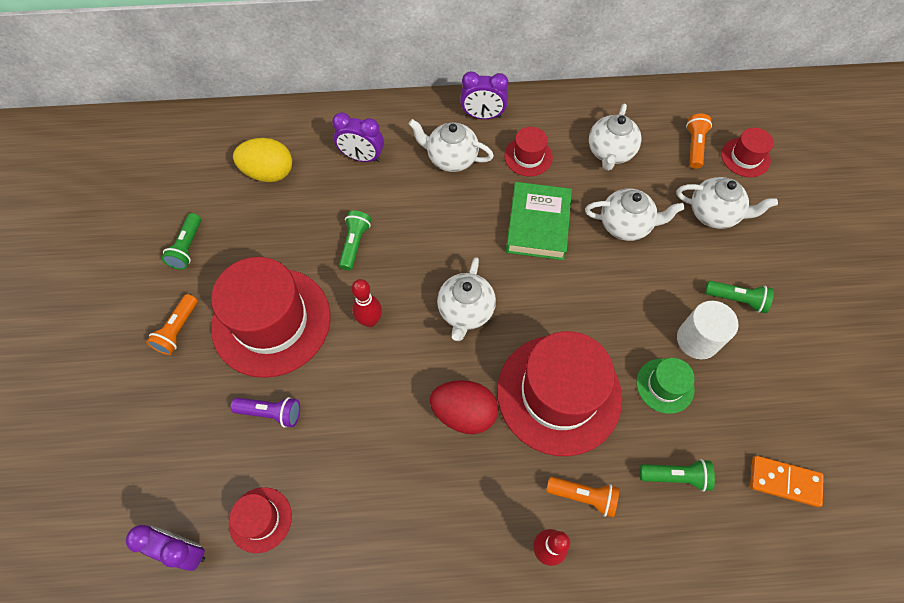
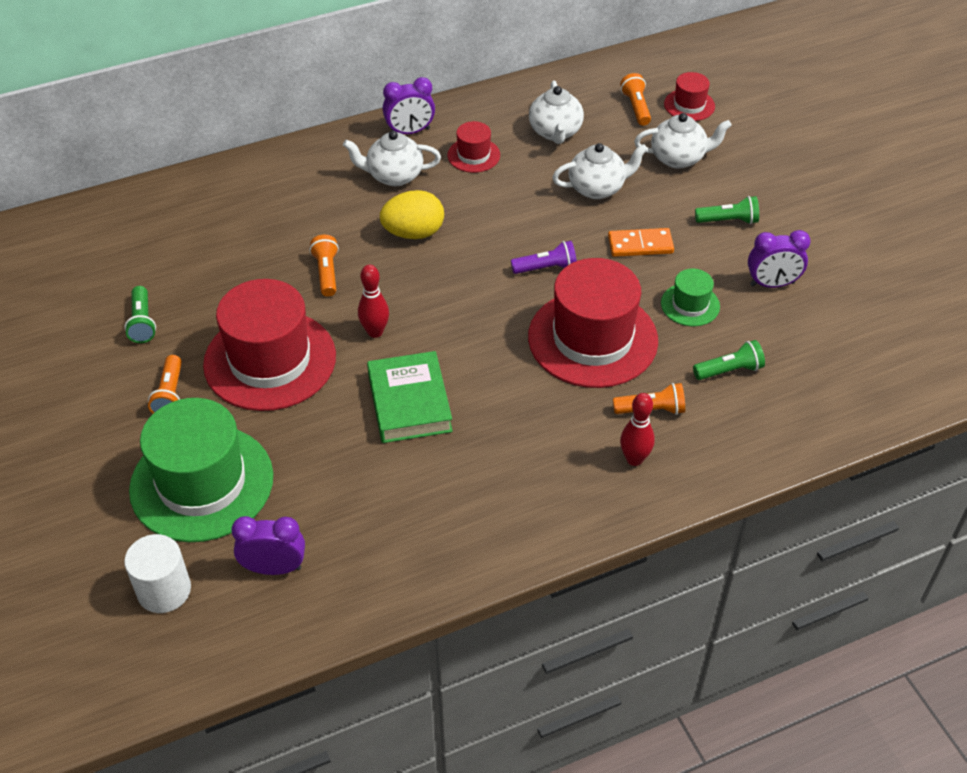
camera: 20 degrees left, 15 degrees down
red hat [229,487,292,553] -> none
purple flashlight [231,397,300,428] -> purple flashlight moved to [511,241,577,274]
yellow egg [233,138,292,182] -> yellow egg moved to [380,190,444,239]
purple clock [332,112,384,162] -> purple clock moved to [748,230,811,288]
green flashlight [339,210,371,270] -> orange flashlight [310,235,339,297]
red egg [430,380,498,434] -> none
white teapot [437,257,496,341] -> none
green book [506,182,572,260] -> green book moved to [367,351,453,443]
white cylinder [677,301,738,359] -> white cylinder moved to [124,534,191,613]
orange domino [750,456,824,507] -> orange domino moved to [608,228,674,257]
none -> green hat [129,398,273,542]

